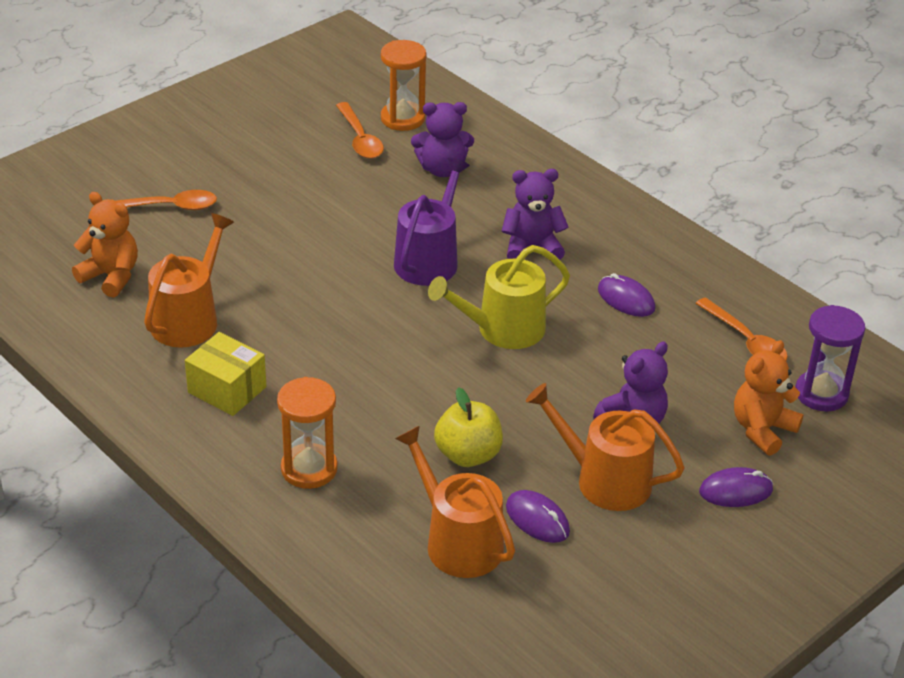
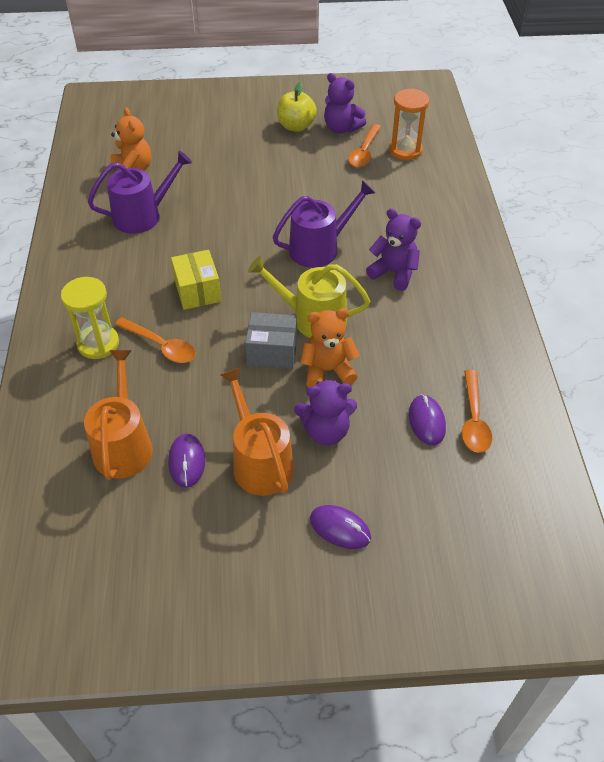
camera: 40 degrees right, 10 degrees up
orange spoon [116,190,217,210] -> orange spoon moved to [115,318,196,363]
orange watering can [144,213,234,348] -> purple watering can [88,150,192,234]
yellow box [185,332,266,416] -> yellow box moved to [171,250,221,310]
orange hourglass [277,377,338,489] -> yellow hourglass [61,277,119,359]
purple teddy bear [411,102,474,177] -> purple teddy bear moved to [324,73,366,134]
yellow apple [434,387,503,467] -> yellow apple moved to [277,82,317,132]
purple mouse [598,273,655,317] -> purple mouse moved to [409,394,446,445]
orange teddy bear [734,340,803,456] -> orange teddy bear moved to [300,308,360,388]
purple hourglass [795,305,865,411] -> none
none -> grey box [245,312,297,369]

